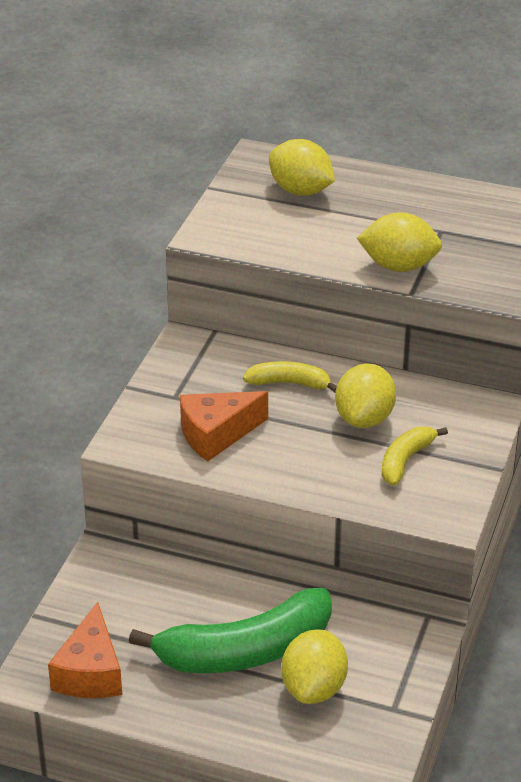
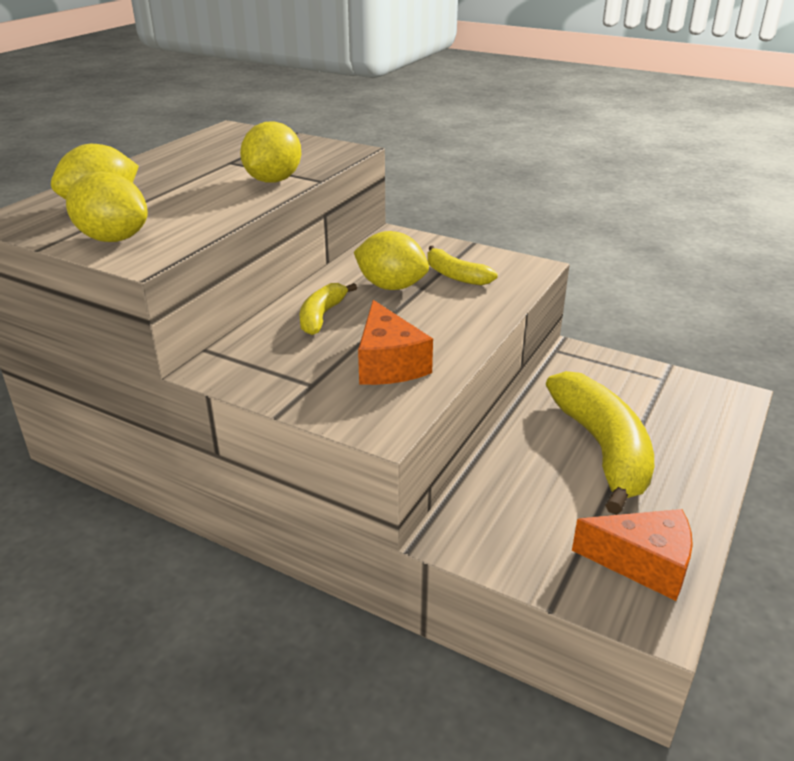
camera: 80 degrees left, 5 degrees down
green banana [129,588,332,673] -> yellow banana [546,371,654,515]
yellow lemon [281,629,348,704] -> yellow lemon moved to [66,171,148,242]

